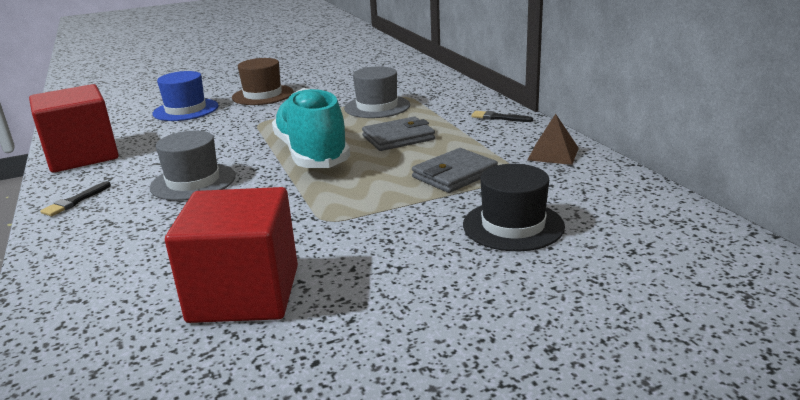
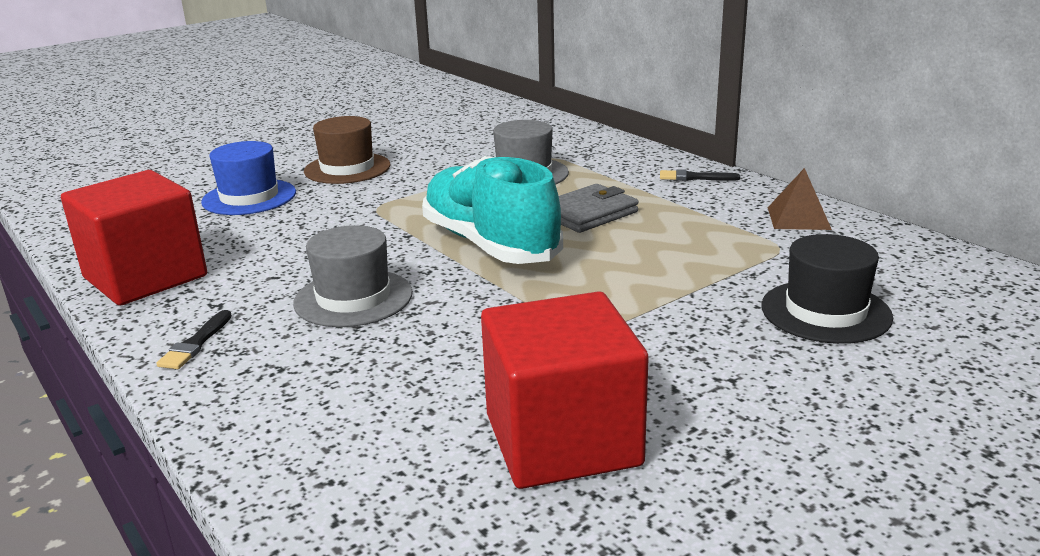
camera: 15 degrees left, 0 degrees up
grey wallet [412,148,498,193] -> none

